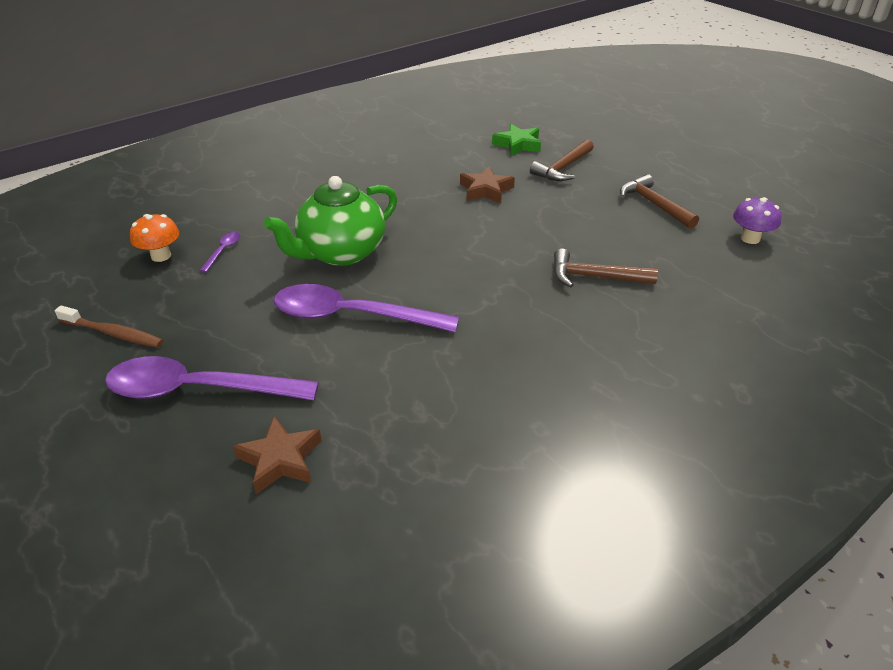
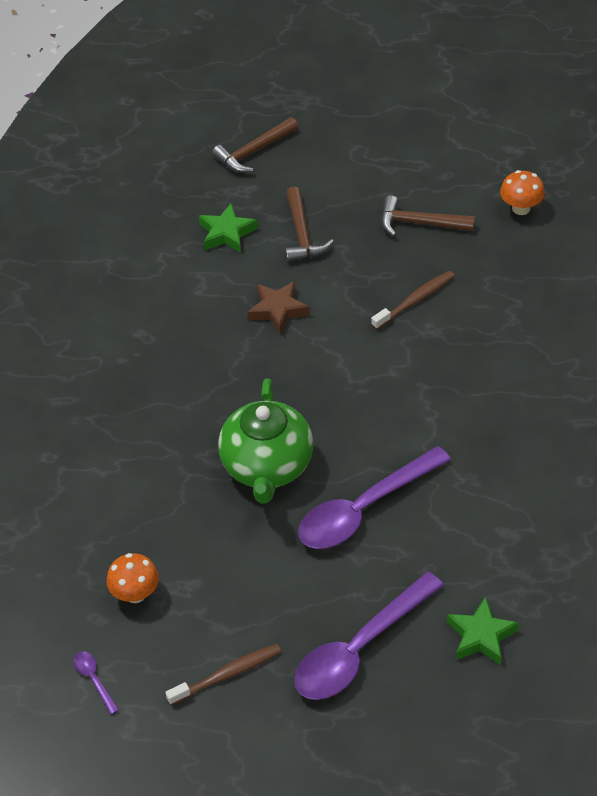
camera: 45 degrees left, 10 degrees up
purple spoon [199,232,240,273] -> purple spoon moved to [73,651,119,715]
brown star [233,416,322,494] -> green star [447,596,519,665]
brown hammer [553,249,658,288] -> brown hammer moved to [212,117,298,173]
purple mushroom [733,197,781,244] -> orange mushroom [500,170,545,215]
none -> brown toothbrush [371,271,455,330]

